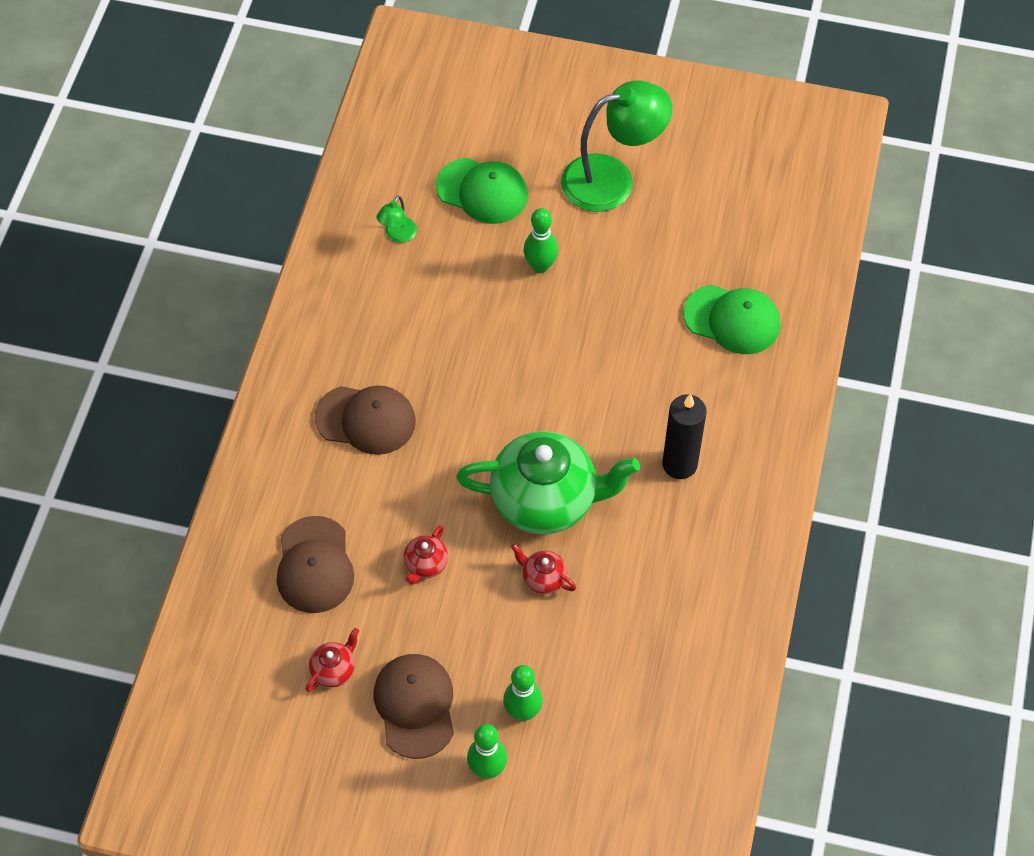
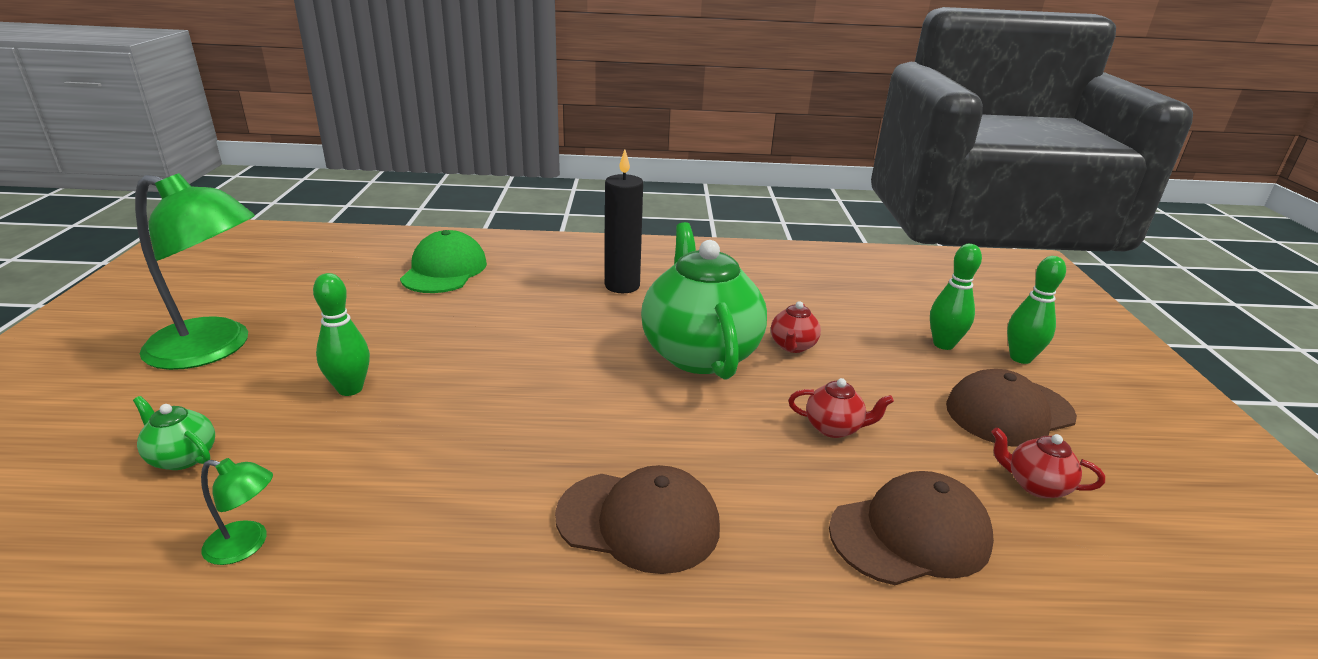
camera: 105 degrees left, 30 degrees down
brown cap [314,386,416,455] -> brown cap turned 105 degrees clockwise [555,465,720,574]
green cap [436,158,528,224] -> green teapot [133,396,215,470]
green lamp [561,80,672,212] -> green lamp turned 135 degrees clockwise [135,173,255,370]

